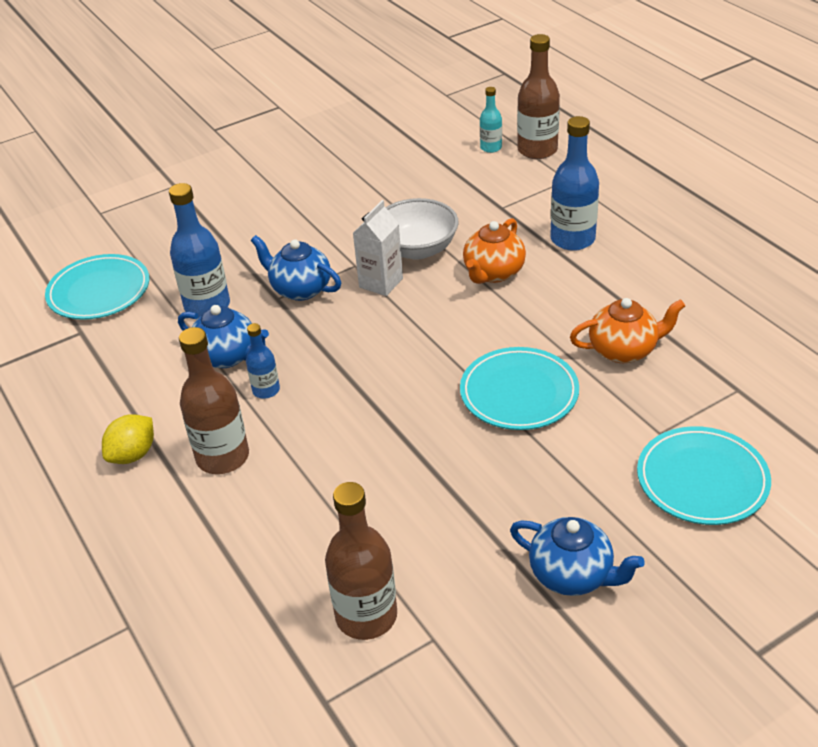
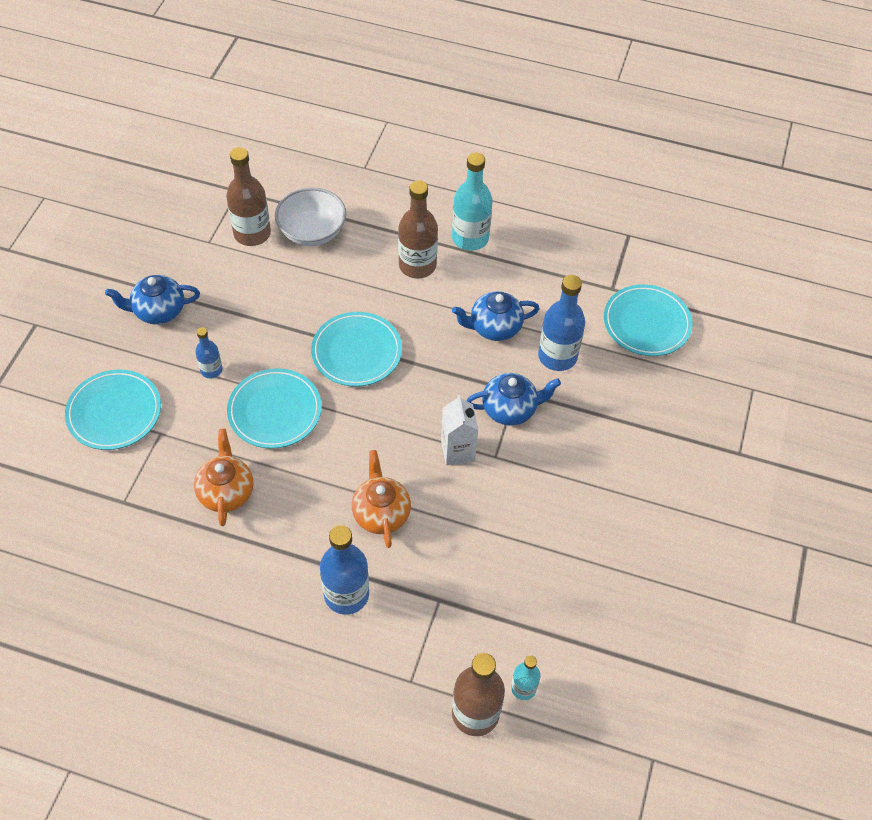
camera: 135 degrees right, 15 degrees up
yellow lemon [102,414,154,464] -> turquoise bottle [452,153,492,251]
blue bottle [246,323,280,399] -> blue bottle moved to [195,327,222,378]
white bowl [386,198,459,260] -> white bowl moved to [275,187,346,246]
orange teapot [570,298,685,363] -> orange teapot turned 135 degrees clockwise [194,429,254,526]
none -> turquoise plate [311,312,402,387]

